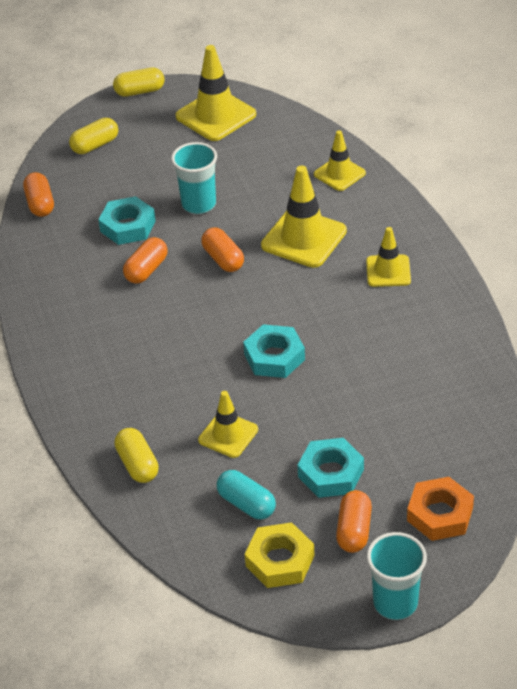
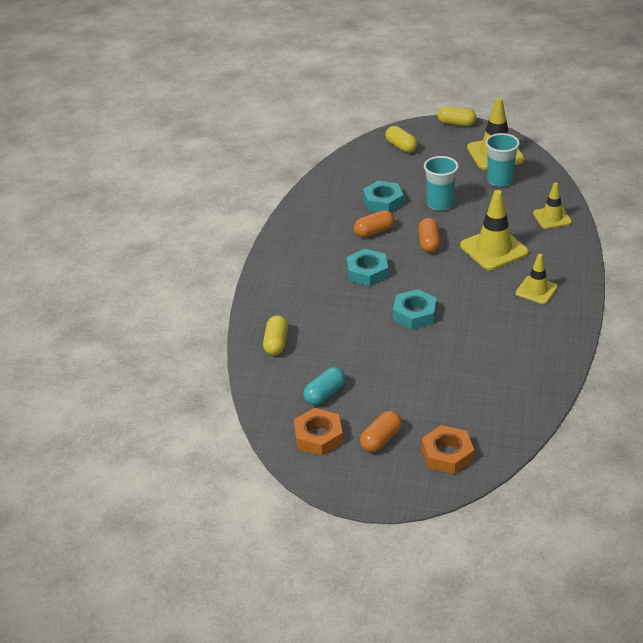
camera: 30 degrees right, 5 degrees down
orange capsule [23,172,54,217] -> none
yellow capsule [69,118,118,154] -> yellow capsule turned 60 degrees clockwise [385,126,418,153]
yellow traffic cone [198,391,258,458] -> none
turquoise capsule [217,470,276,519] -> turquoise capsule turned 60 degrees clockwise [303,367,345,405]
yellow nut [245,522,315,588] -> orange nut [294,408,343,456]
turquoise nut [297,438,364,498] -> turquoise nut moved to [347,249,388,286]
turquoise cup [367,532,427,620] -> turquoise cup moved to [485,133,520,187]

